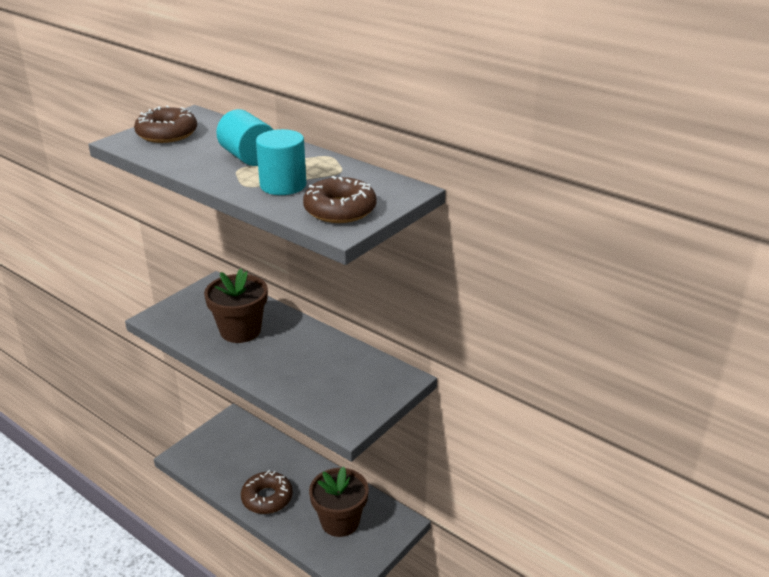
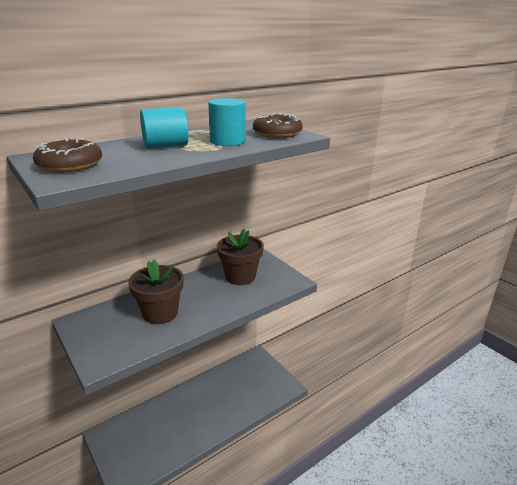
camera: 75 degrees left, 5 degrees down
brown donut [241,470,293,514] -> none
brown flower pot [309,466,369,537] -> brown flower pot moved to [217,229,264,285]

